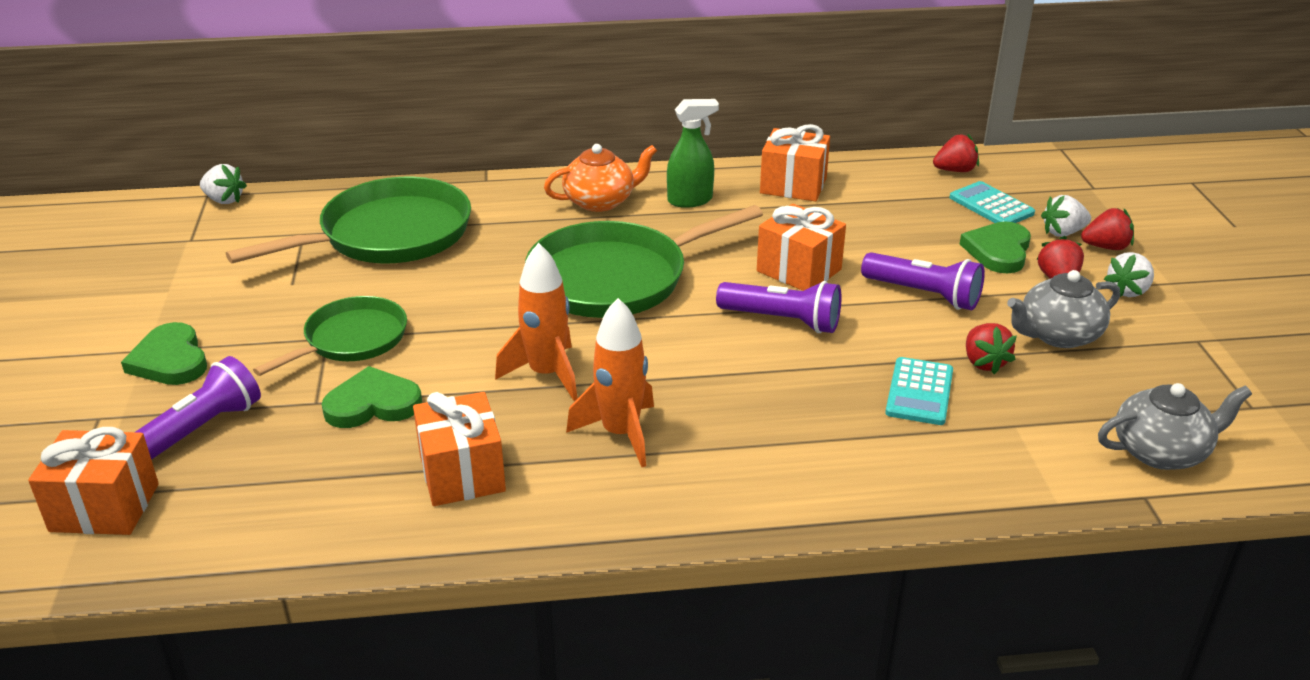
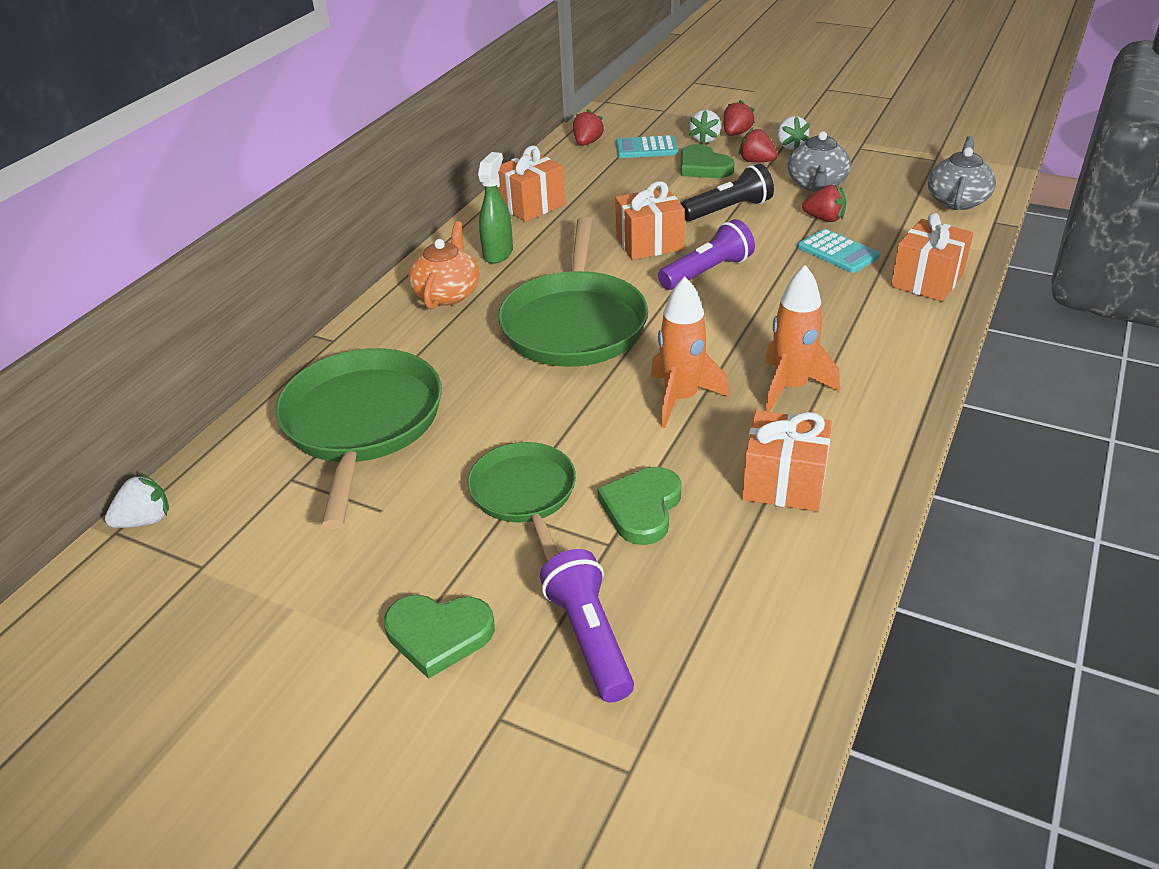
camera: 55 degrees left, 5 degrees up
orange gift [28,427,159,535] -> orange gift moved to [891,213,973,302]
purple flashlight [861,252,985,310] -> black flashlight [681,164,774,221]

